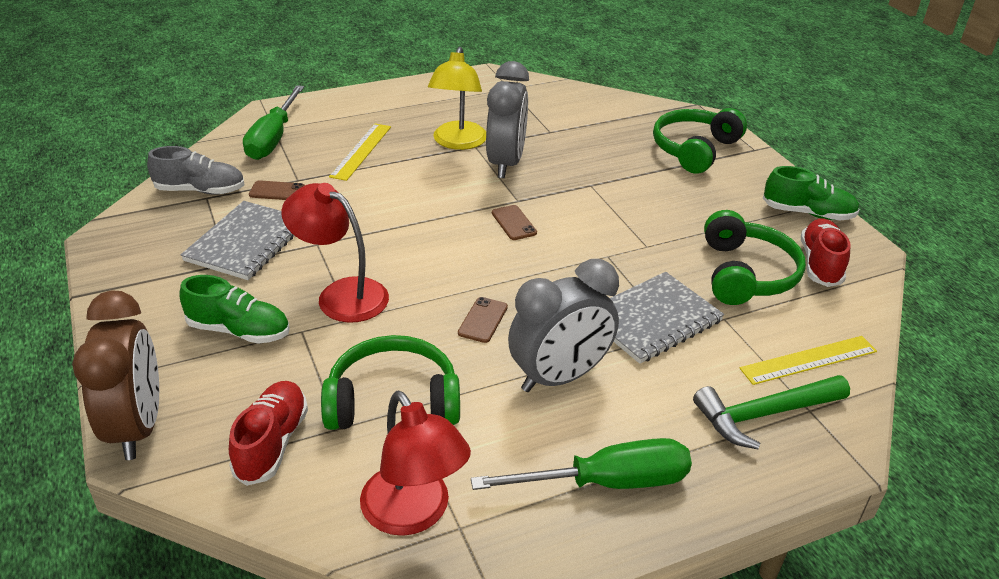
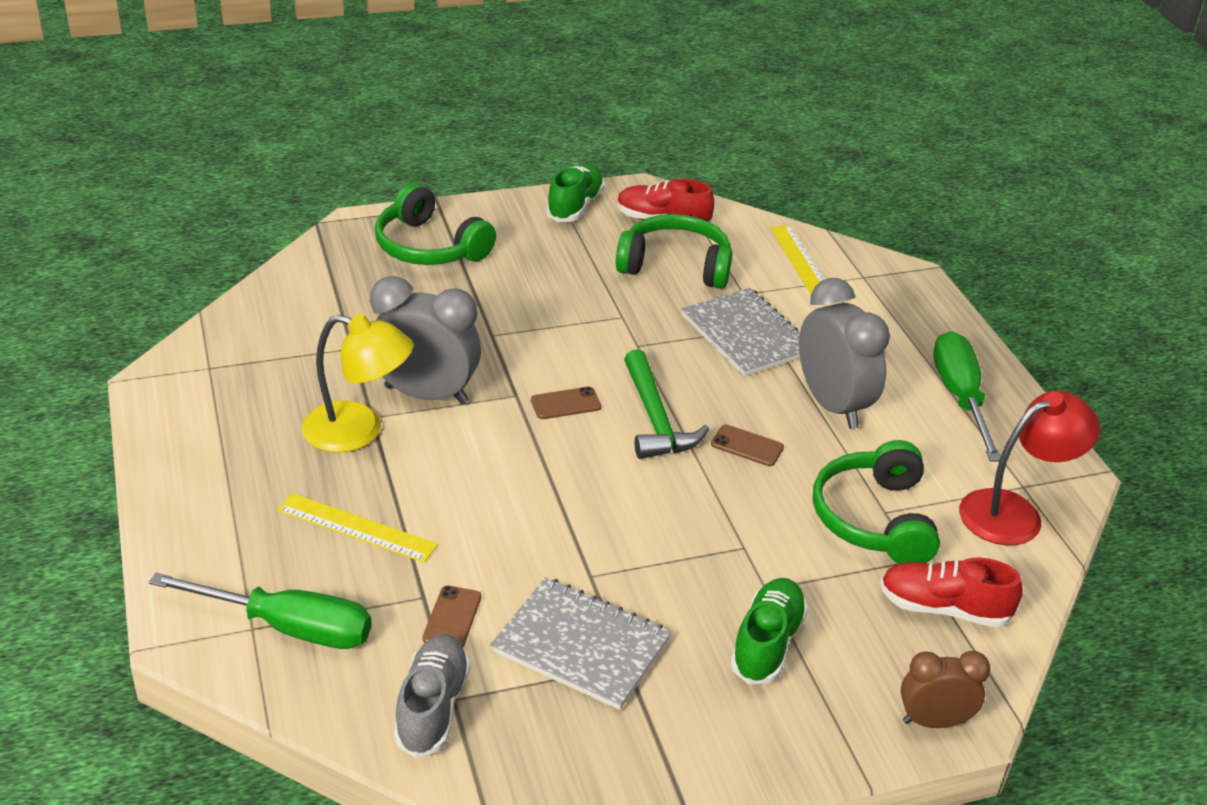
camera: 85 degrees left, 0 degrees up
brown clock [72,290,159,460] -> brown clock [901,651,991,728], size x0.59
red lamp [281,183,389,323] -> none
green hammer [693,375,850,449] -> green hammer moved to [624,349,709,459]

